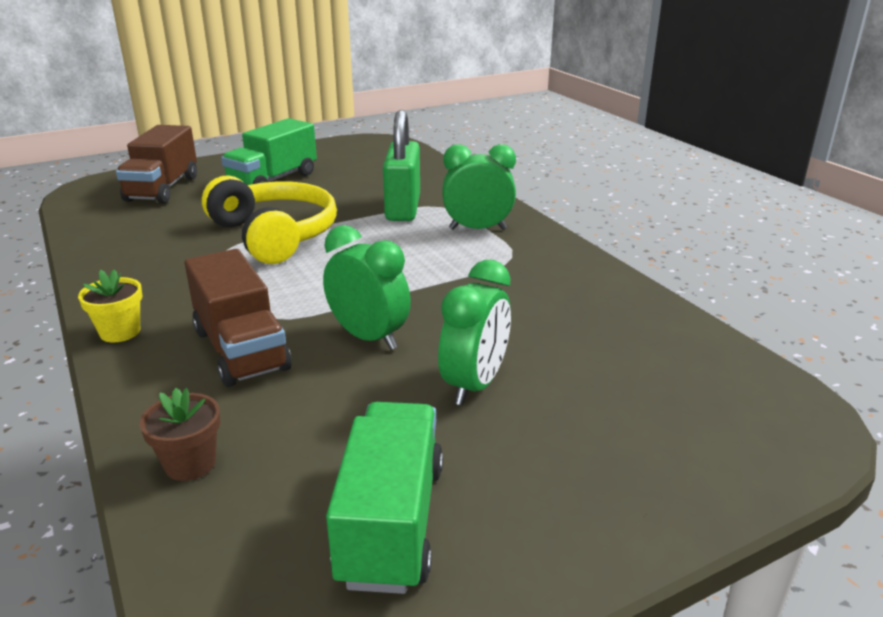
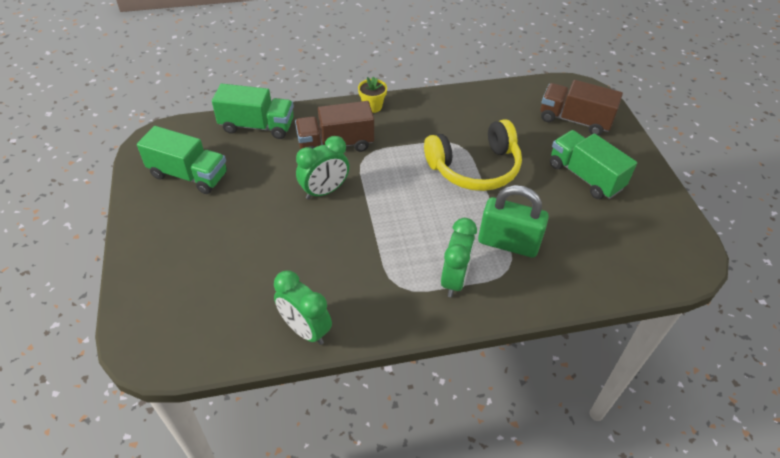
camera: 105 degrees right, 20 degrees up
brown flower pot [139,388,220,481] -> green truck [212,84,294,139]
green clock [438,260,511,405] -> green clock moved to [274,270,332,345]

